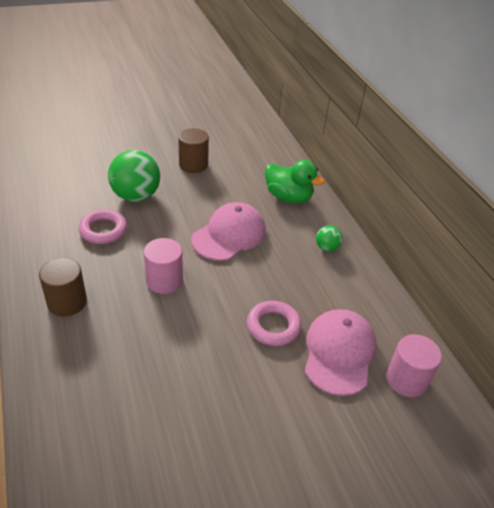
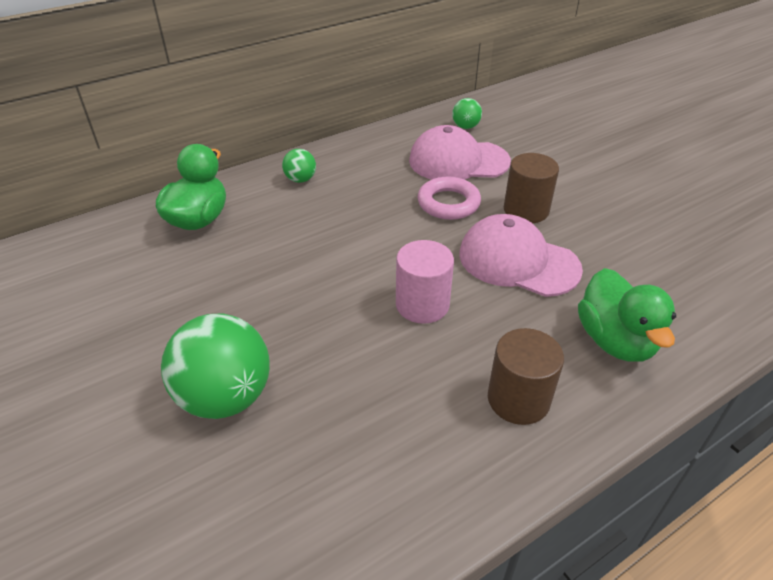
camera: 100 degrees left, 0 degrees up
pink ring [78,209,127,244] -> none
brown cylinder [178,128,209,173] -> brown cylinder moved to [504,153,559,223]
pink cap [191,202,266,261] -> pink cap moved to [459,214,583,297]
pink cylinder [386,334,442,397] -> green ball [452,98,482,129]
none -> green duck [578,268,676,362]

